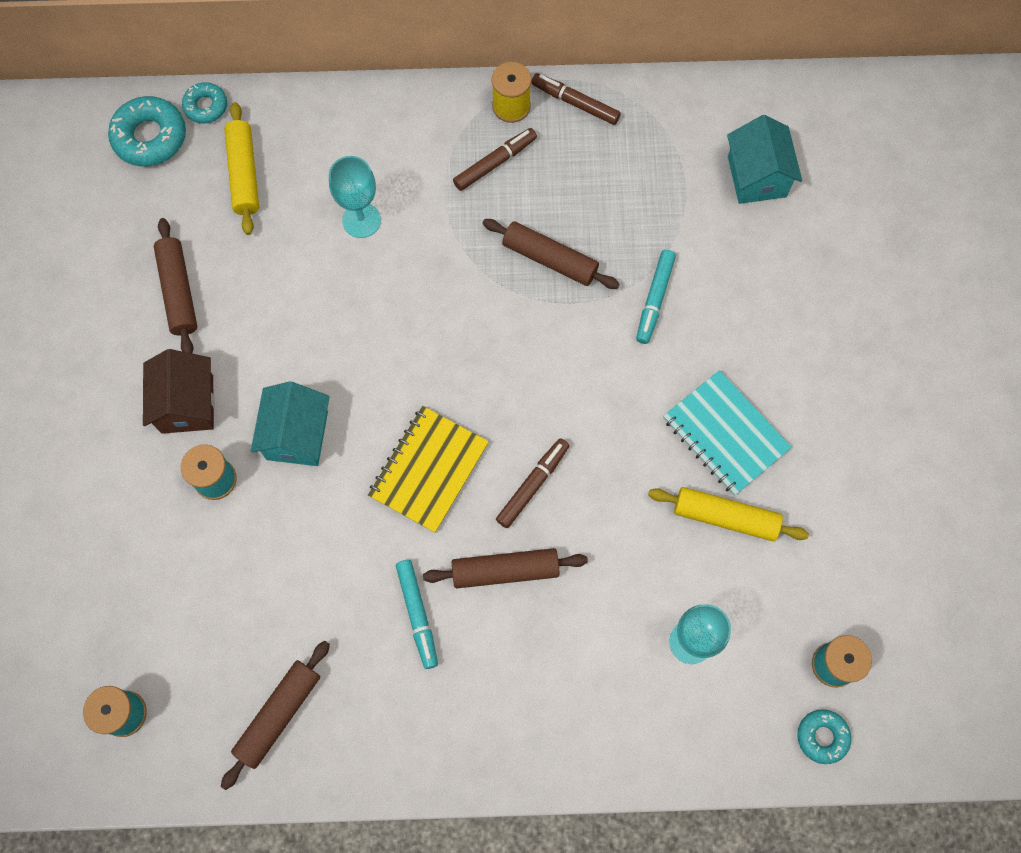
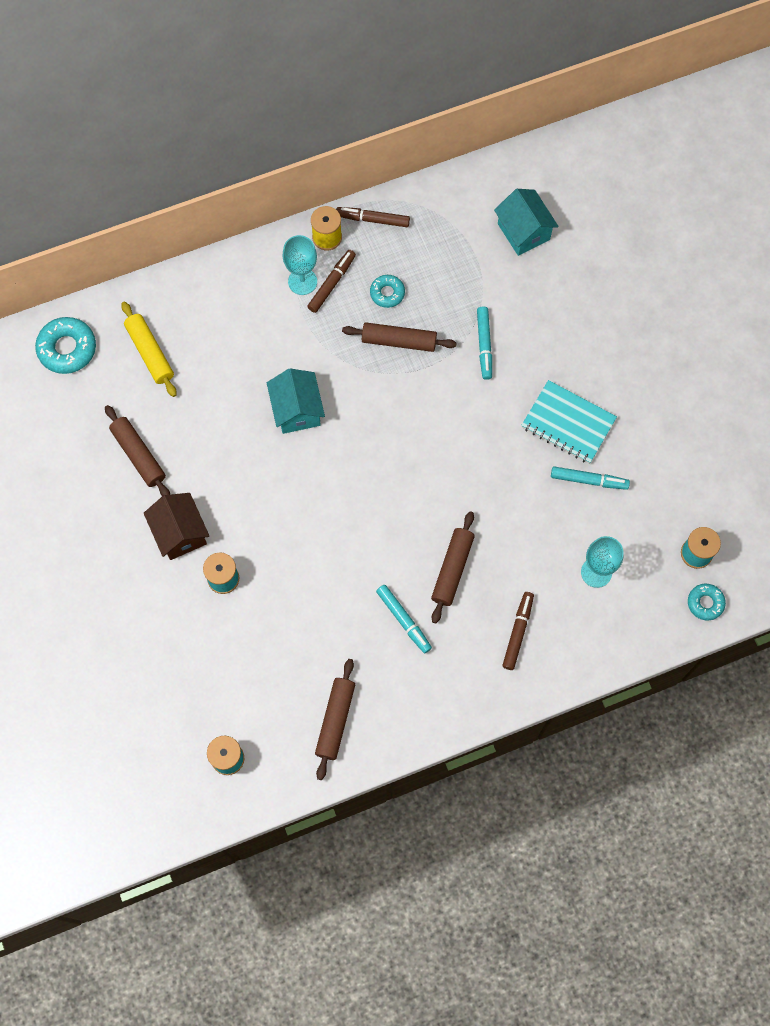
camera: 20 degrees left, 0 degrees up
turquoise donut [182,82,227,123] -> turquoise donut moved to [370,275,405,308]
turquoise house [251,381,330,466] -> turquoise house moved to [267,368,325,434]
turquoise goblet [329,156,381,238] -> turquoise goblet moved to [283,235,317,295]
yellow notebook [368,406,489,533] -> none
brown rolling pin [423,548,588,588] -> brown rolling pin turned 45 degrees counterclockwise [431,511,475,623]
brown marker [496,438,569,528] -> brown marker moved to [502,592,534,670]
yellow rolling pin [648,487,809,542] -> turquoise marker [551,466,630,490]

